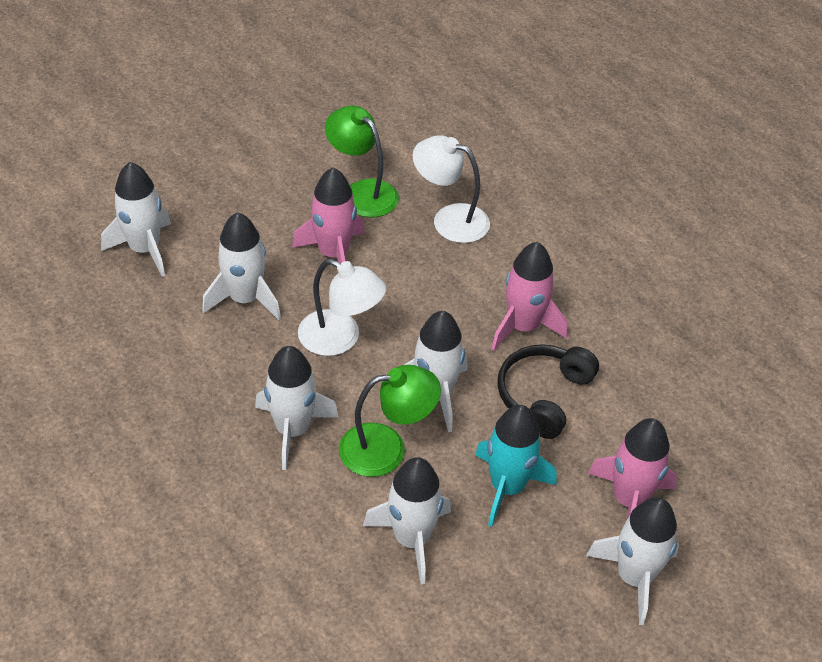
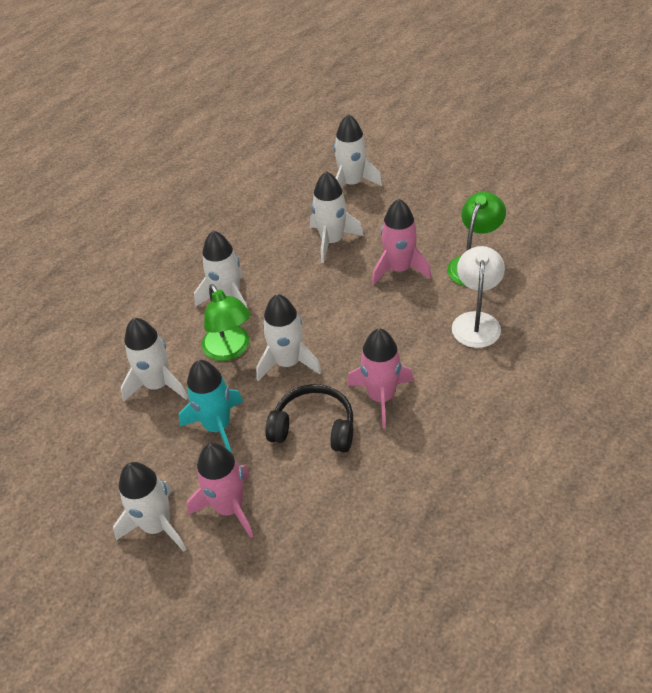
camera: 80 degrees right, 0 degrees up
white lamp [298,259,386,356] -> none

